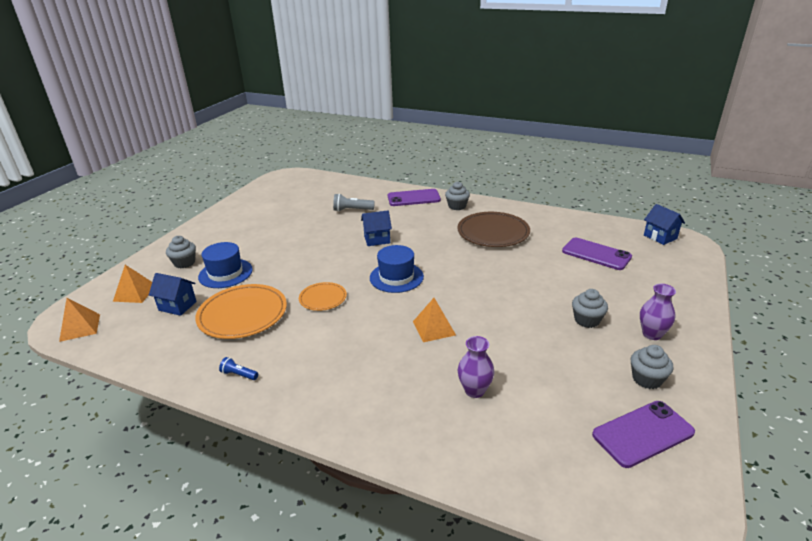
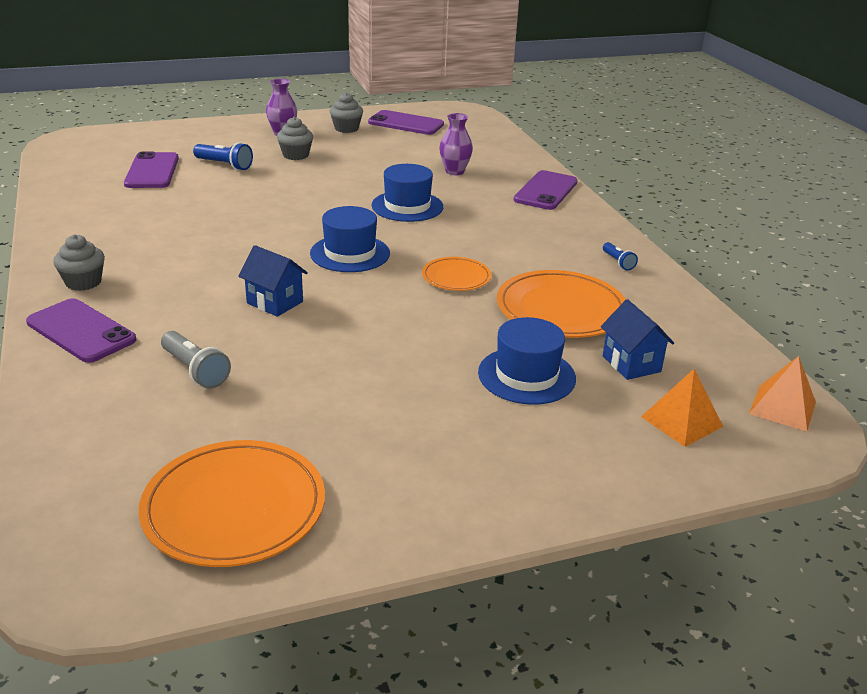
camera: 135 degrees left, 0 degrees up
grey cupcake [166,236,196,269] -> none
orange pyramid [413,298,456,342] -> blue hat [372,164,443,222]
brown plate [457,212,530,247] -> none
blue house [644,204,685,245] -> none
none -> orange plate [139,440,325,567]
none -> blue flashlight [193,142,253,170]
none -> purple phone [514,170,578,210]

